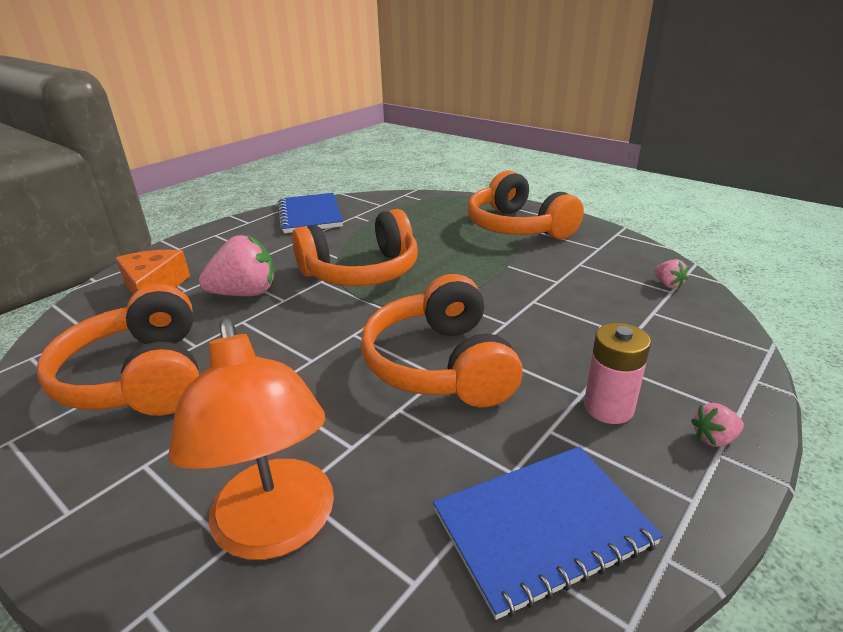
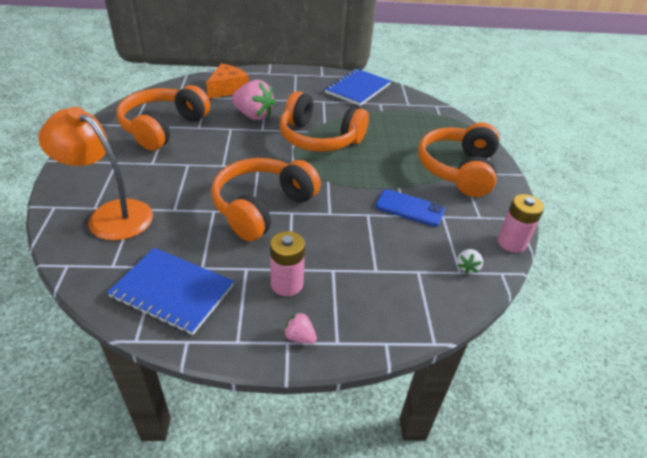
camera: 45 degrees right, 10 degrees up
orange lamp [169,318,334,560] -> orange lamp turned 90 degrees clockwise [38,107,153,240]
pink strawberry [654,259,688,289] -> white strawberry [457,249,483,274]
none -> blue phone [376,189,445,227]
none -> pink battery [497,194,544,253]

